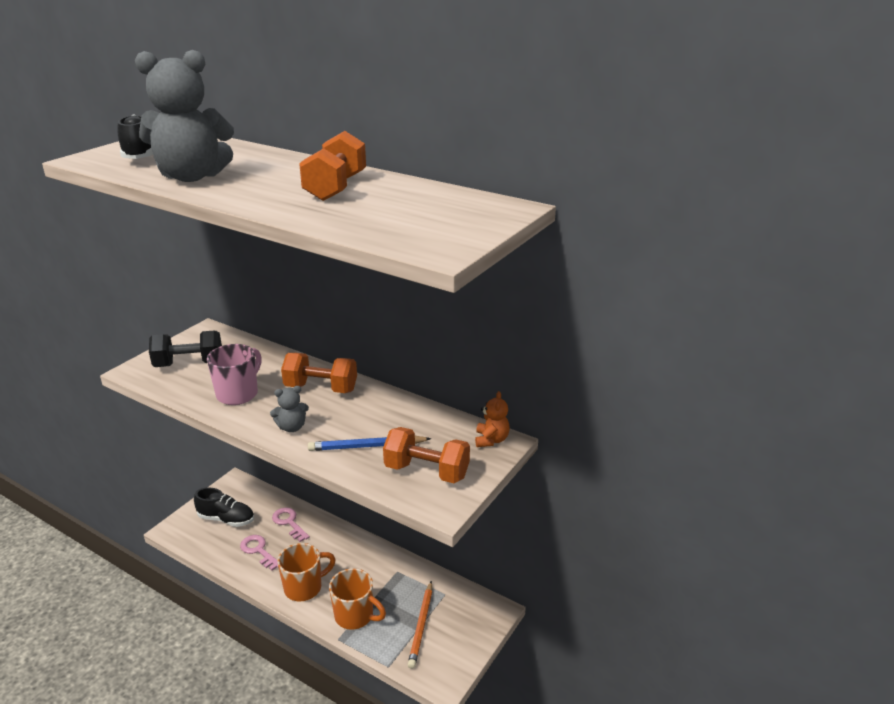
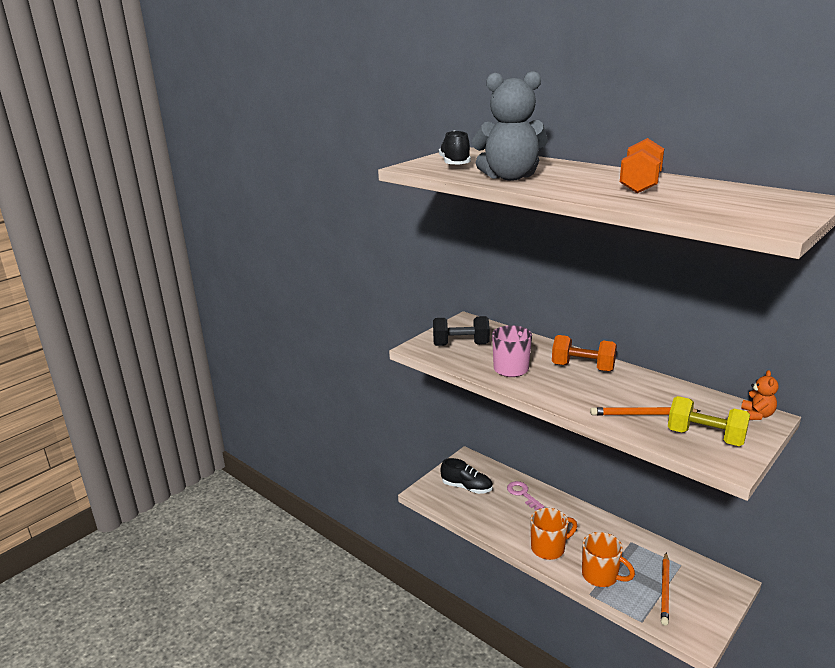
camera: 10 degrees right, 5 degrees down
pink key [240,535,278,571] -> none
grey teddy bear [270,386,309,432] -> none
blue pencil [308,436,431,451] -> orange pencil [590,407,701,415]
orange dumbbell [383,427,470,483] -> yellow dumbbell [668,396,750,446]

